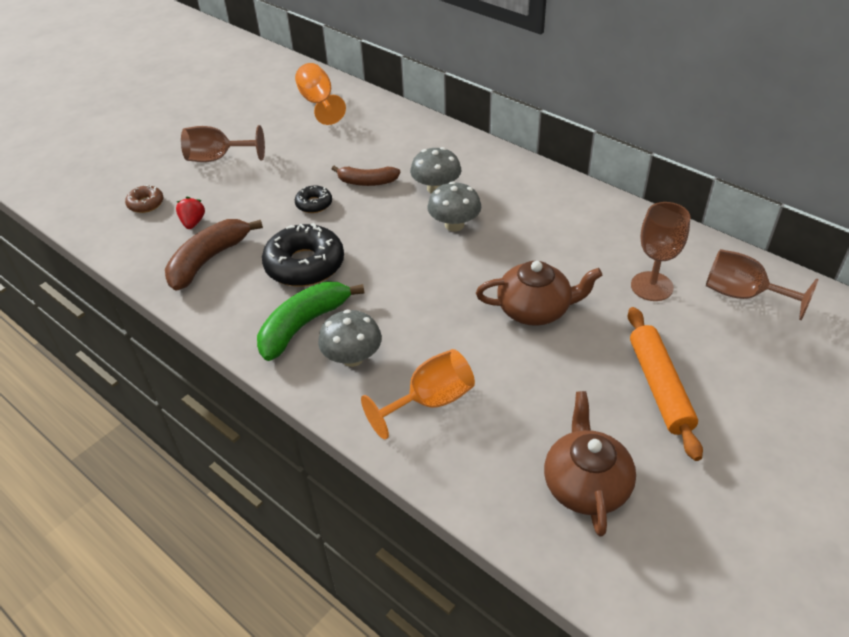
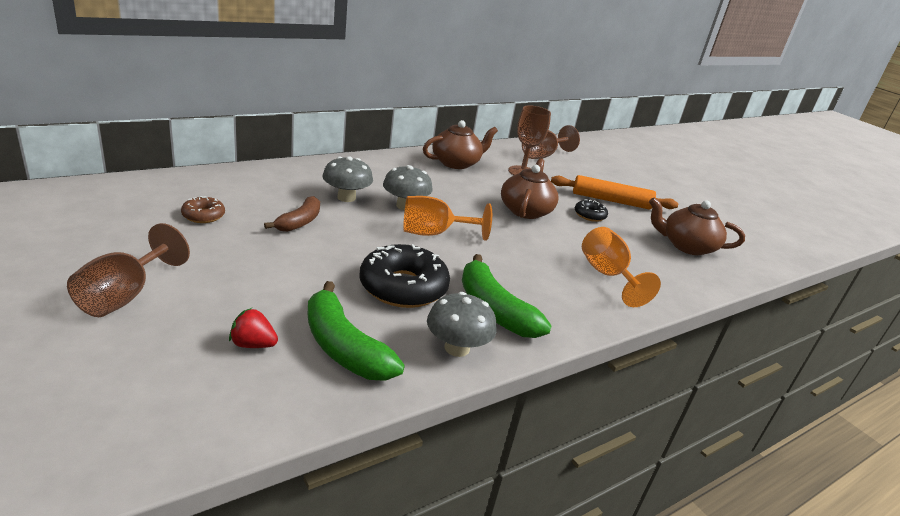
camera: 80 degrees left, 15 degrees down
brown donut [125,185,164,213] -> brown donut moved to [181,196,225,223]
brown banana [165,219,263,291] -> green banana [308,281,405,381]
orange goblet [295,63,346,125] -> orange goblet moved to [403,196,492,241]
black donut [295,186,332,213] -> black donut moved to [575,199,608,222]
grey mushroom [318,310,382,367] -> grey mushroom moved to [427,292,497,357]
none -> brown teapot [423,120,498,169]

